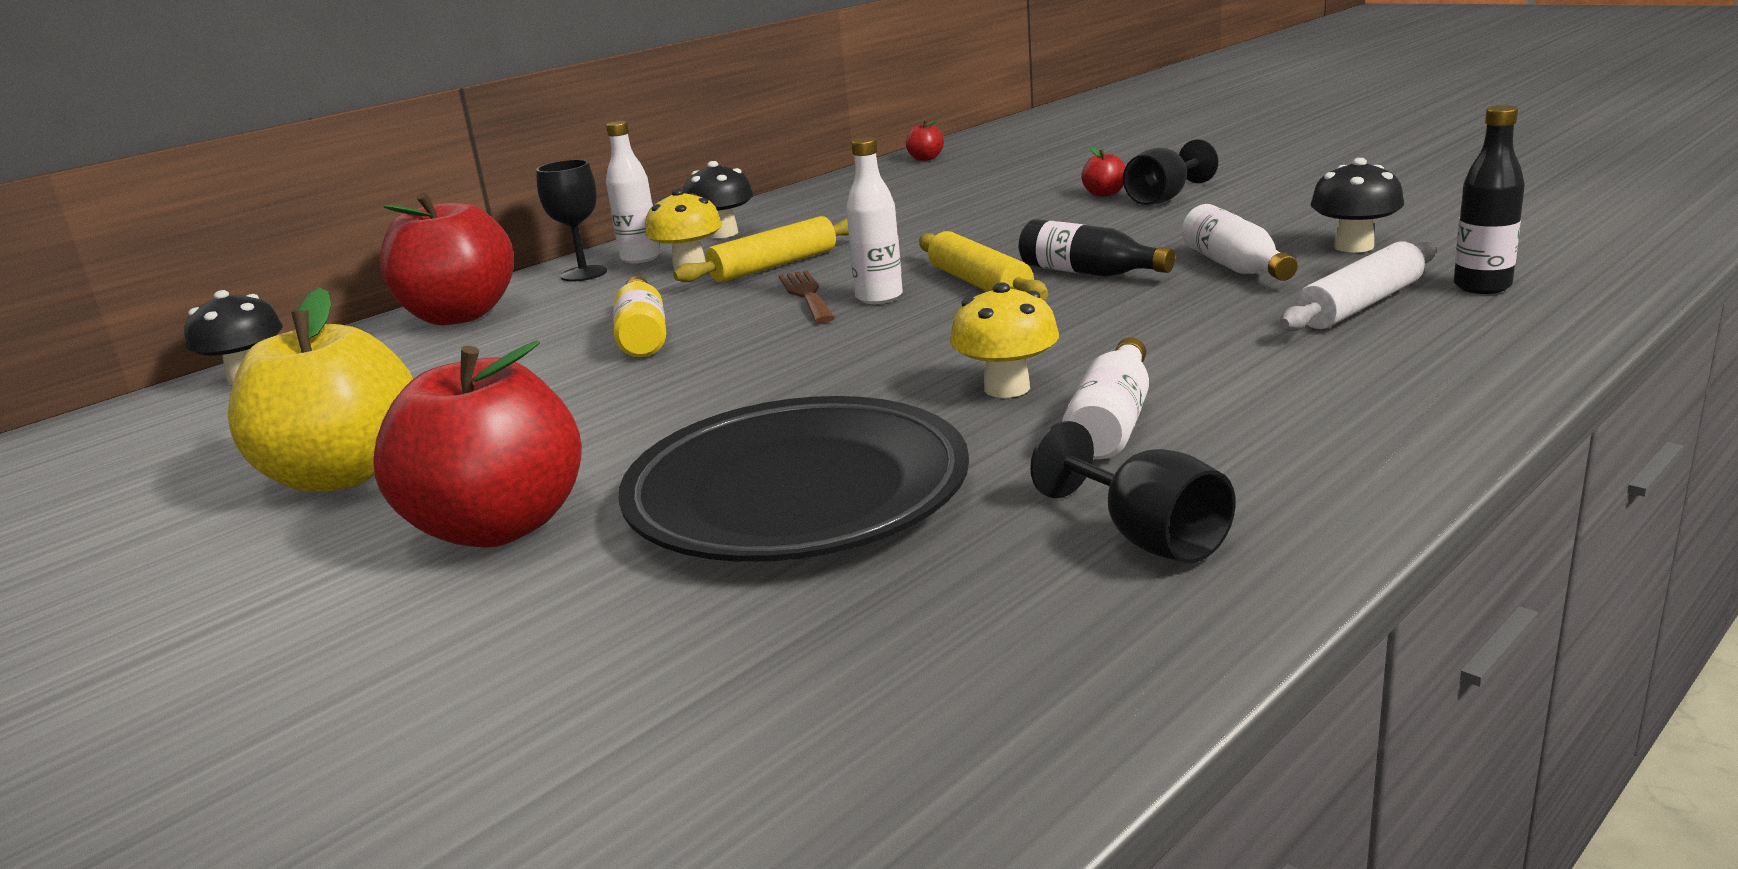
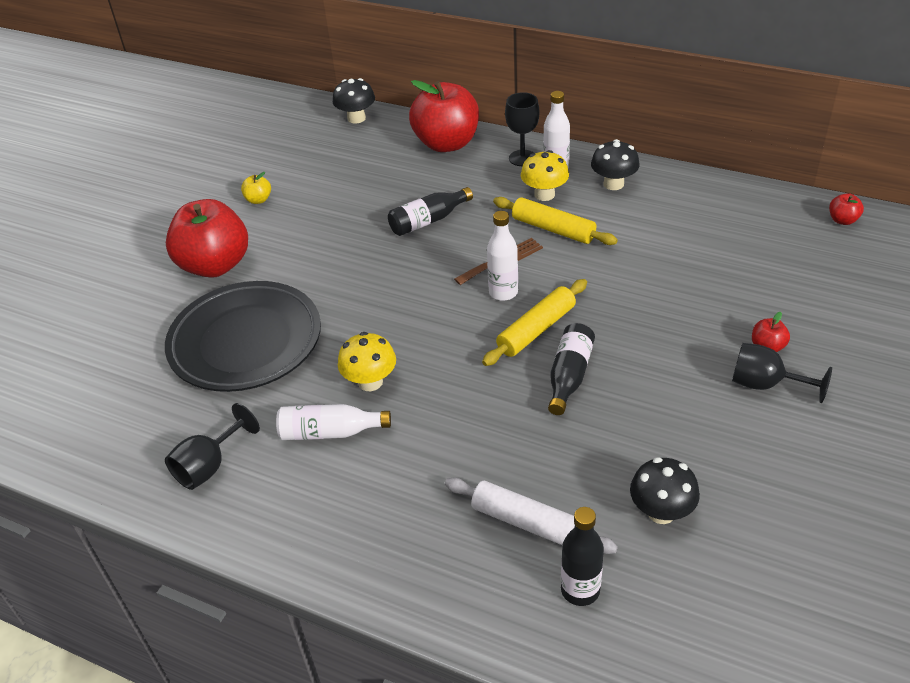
camera: 70 degrees right, 20 degrees up
yellow apple [228,288,413,492] -> yellow apple [241,172,271,204], size x0.40
yellow bottle [613,276,666,357] -> black bottle [388,187,473,236]
white bottle [1182,204,1297,281] -> none

